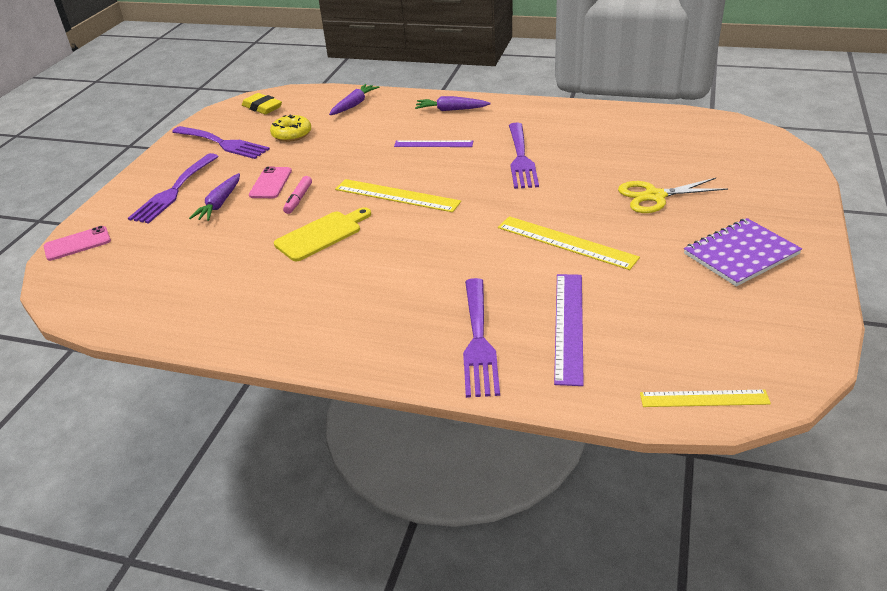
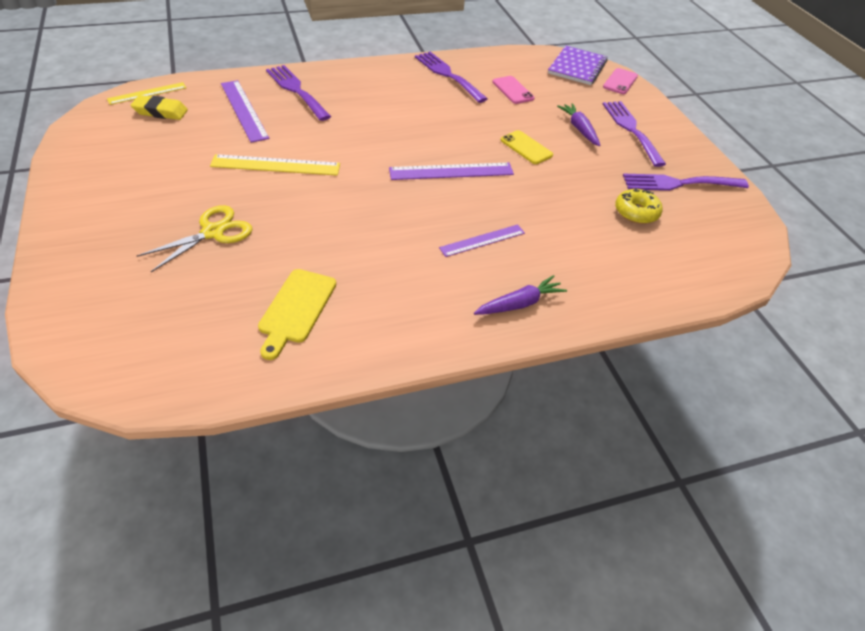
camera: 140 degrees right, 10 degrees up
yellow eraser [242,93,282,114] -> yellow eraser moved to [131,95,188,120]
pink phone [249,167,292,198] -> pink phone moved to [492,76,535,104]
yellow cutting board [274,207,371,262] -> yellow cutting board moved to [258,269,336,360]
pink marker [283,176,312,214] -> yellow phone [501,130,553,164]
purple carrot [329,84,379,115] -> none
yellow ruler [335,179,461,212] -> purple ruler [389,163,514,180]
purple fork [509,123,539,189] -> purple fork moved to [415,52,488,103]
purple notebook [684,218,802,287] -> purple notebook moved to [548,46,608,85]

